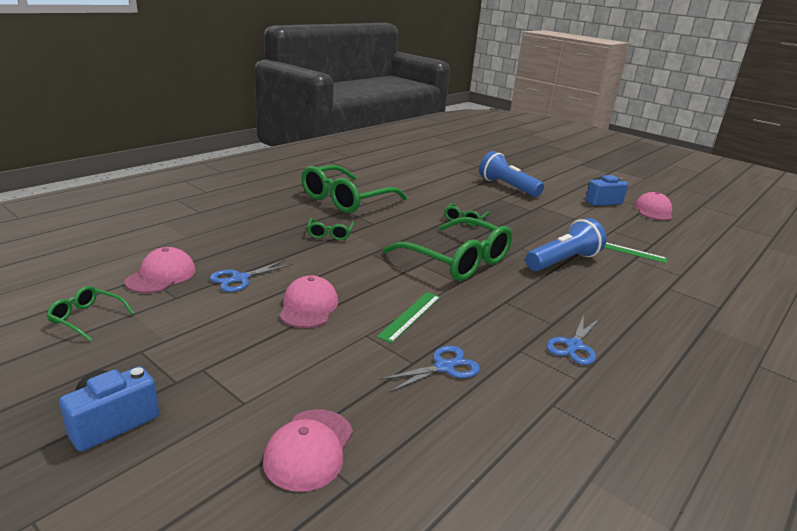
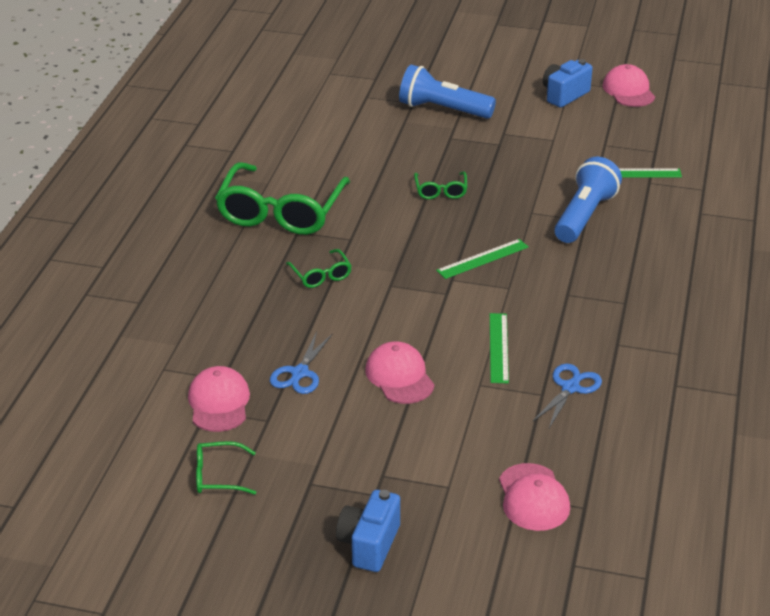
camera: 25 degrees left, 10 degrees up
green glasses [383,217,512,281] -> green ruler [436,239,529,279]
blue scissors [546,315,599,365] -> none

